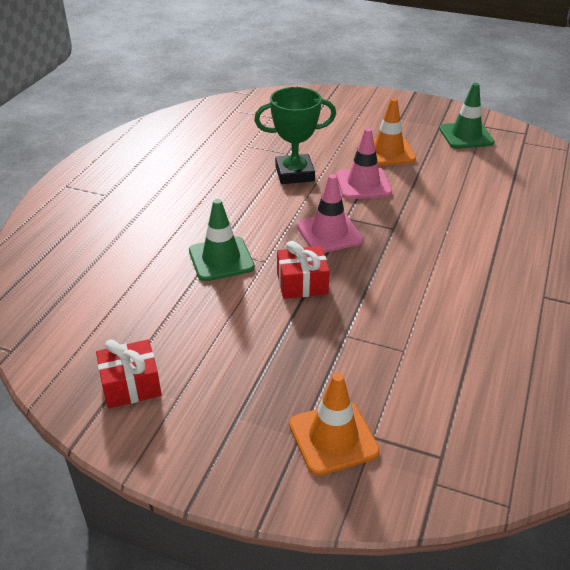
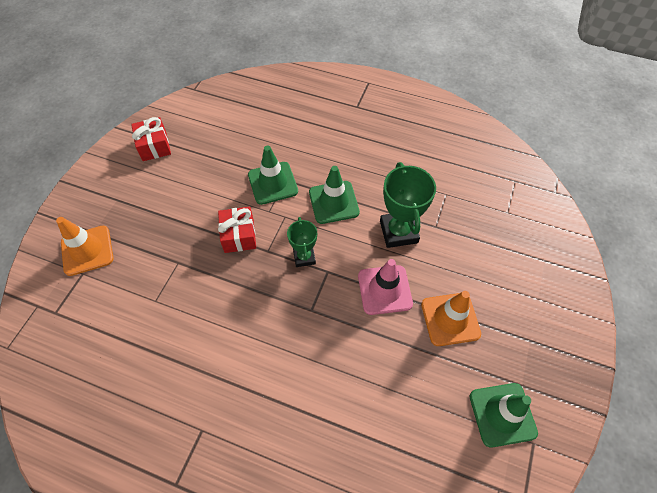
camera: 90 degrees right, 20 degrees up
pink traffic cone [297,174,363,253] -> green trophy [287,217,317,267]
none -> green traffic cone [309,166,360,224]

